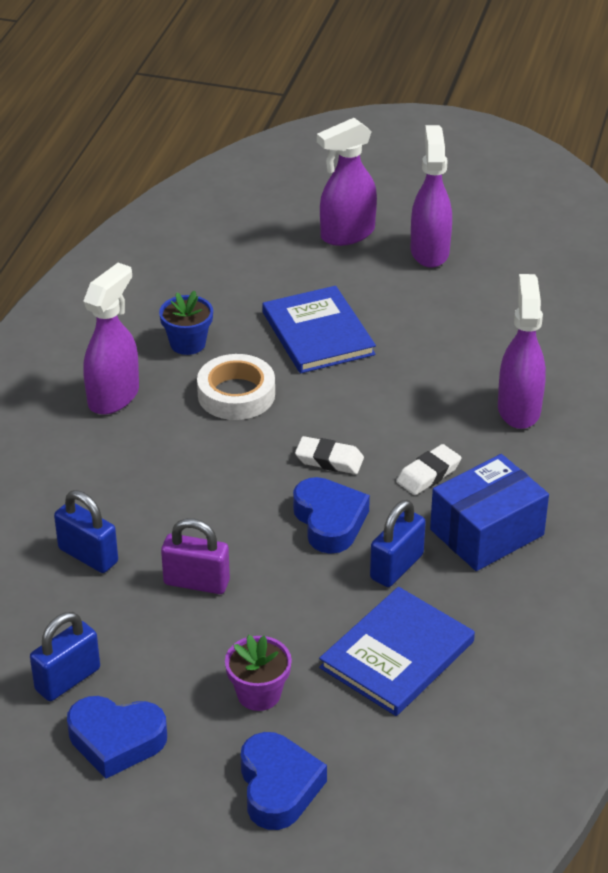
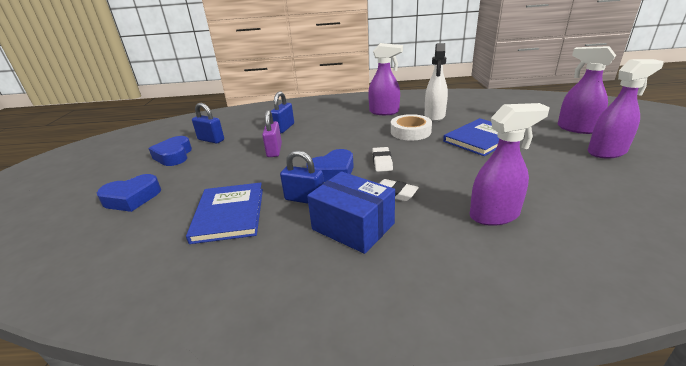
camera: 75 degrees right, 10 degrees down
blue flower pot [159,291,213,355] -> white spray bottle [425,43,448,121]
purple flower pot [225,635,292,711] -> none
blue book [319,587,475,716] -> blue book turned 60 degrees clockwise [186,183,263,244]

